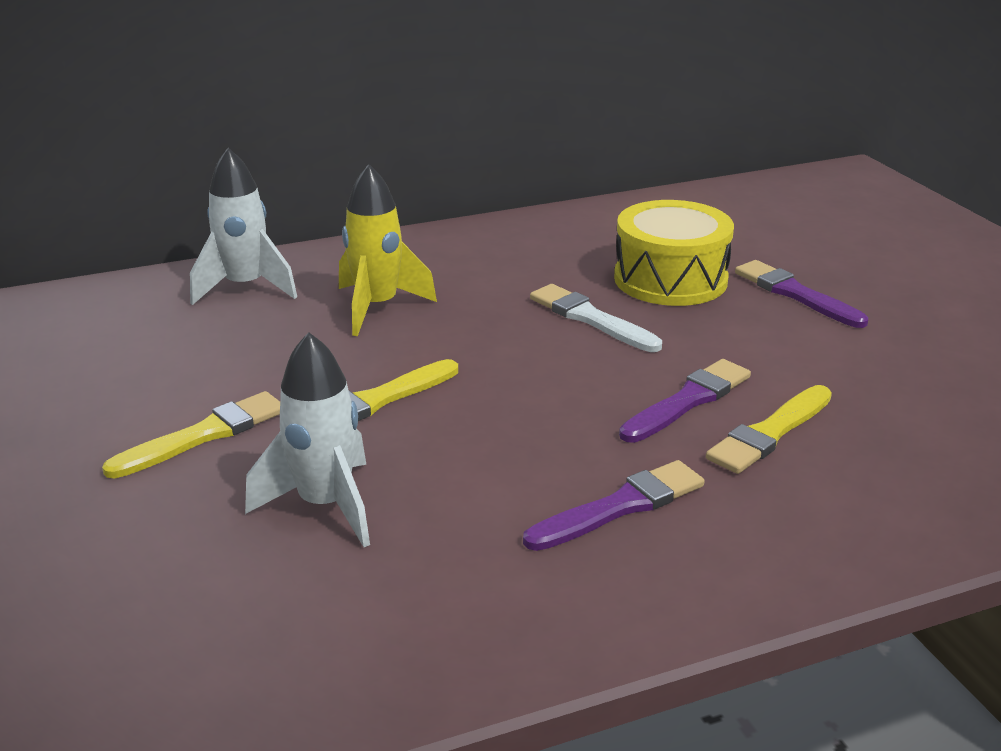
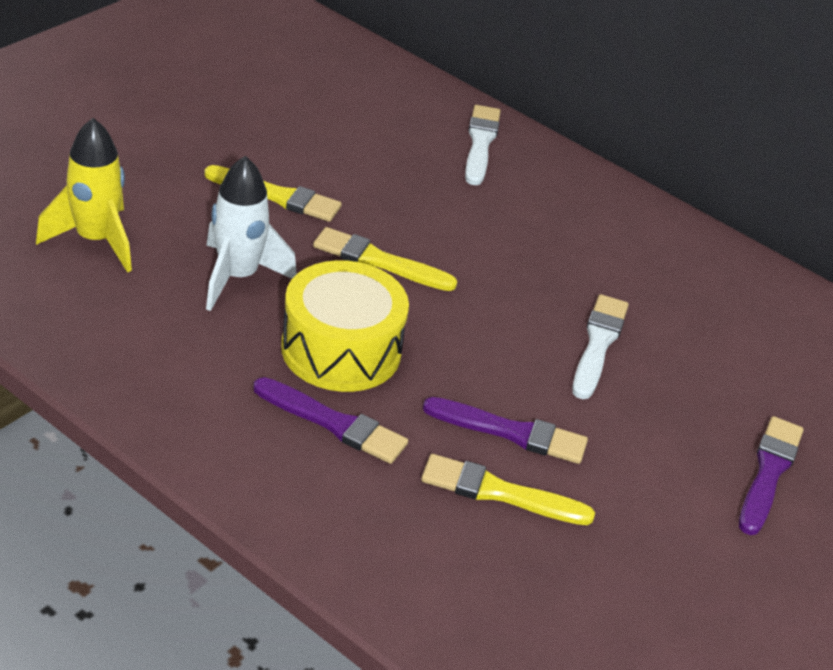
camera: 55 degrees right, 10 degrees up
white rocket [190,148,297,305] -> white brush [465,105,501,185]
yellow rocket [339,164,437,336] -> yellow rocket moved to [36,118,132,273]
yellow drum [614,200,734,306] -> yellow drum moved to [281,260,409,392]

